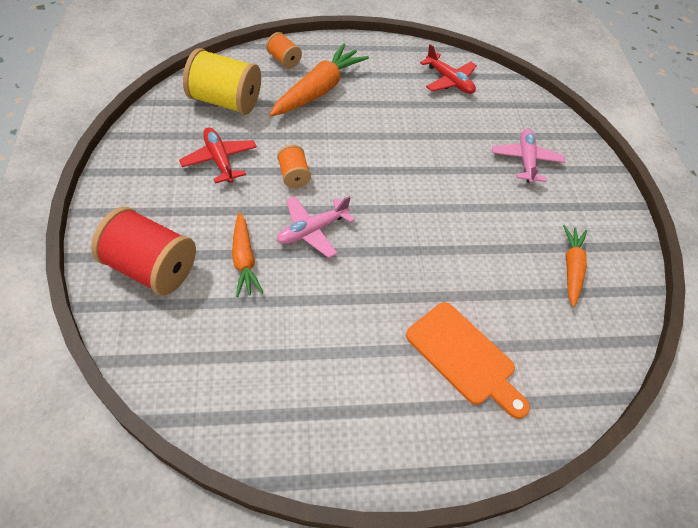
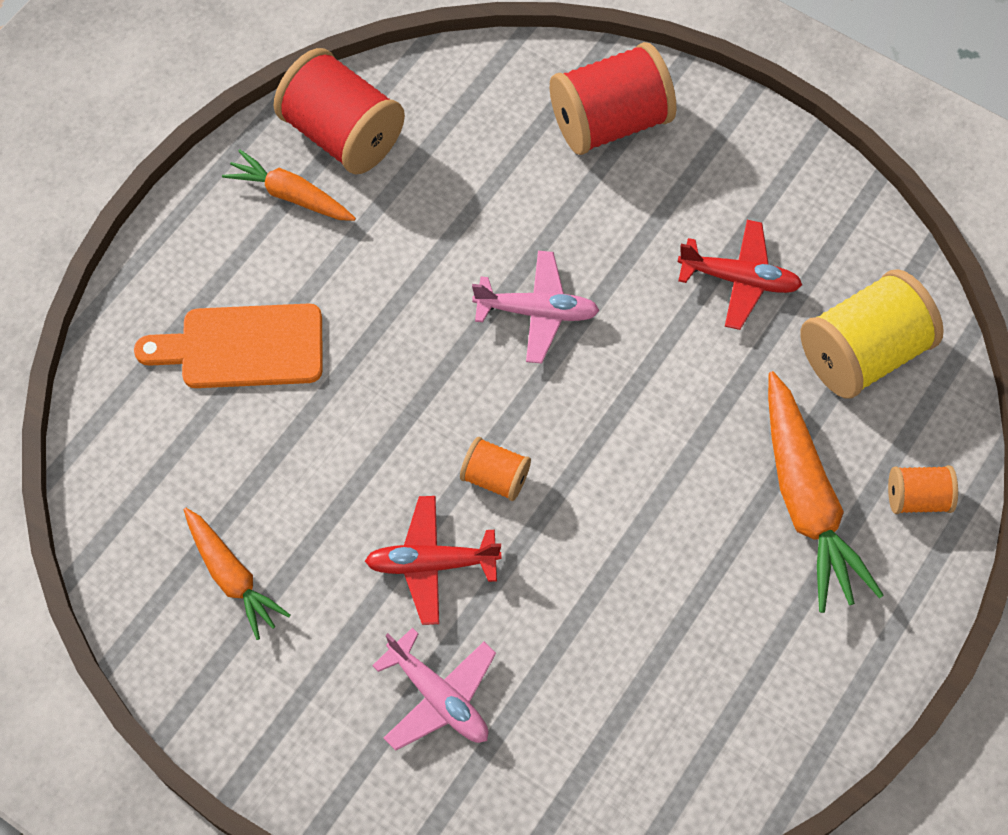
camera: 135 degrees right, 10 degrees up
orange carrot [232,212,263,297] -> orange carrot moved to [222,150,356,221]
orange spool [277,145,311,188] -> orange spool moved to [460,437,531,501]
pink plane [277,196,355,258] -> pink plane turned 90 degrees clockwise [472,251,600,364]
red plane [420,44,477,94] -> red plane moved to [365,496,501,625]
none -> red spool [274,48,405,174]

